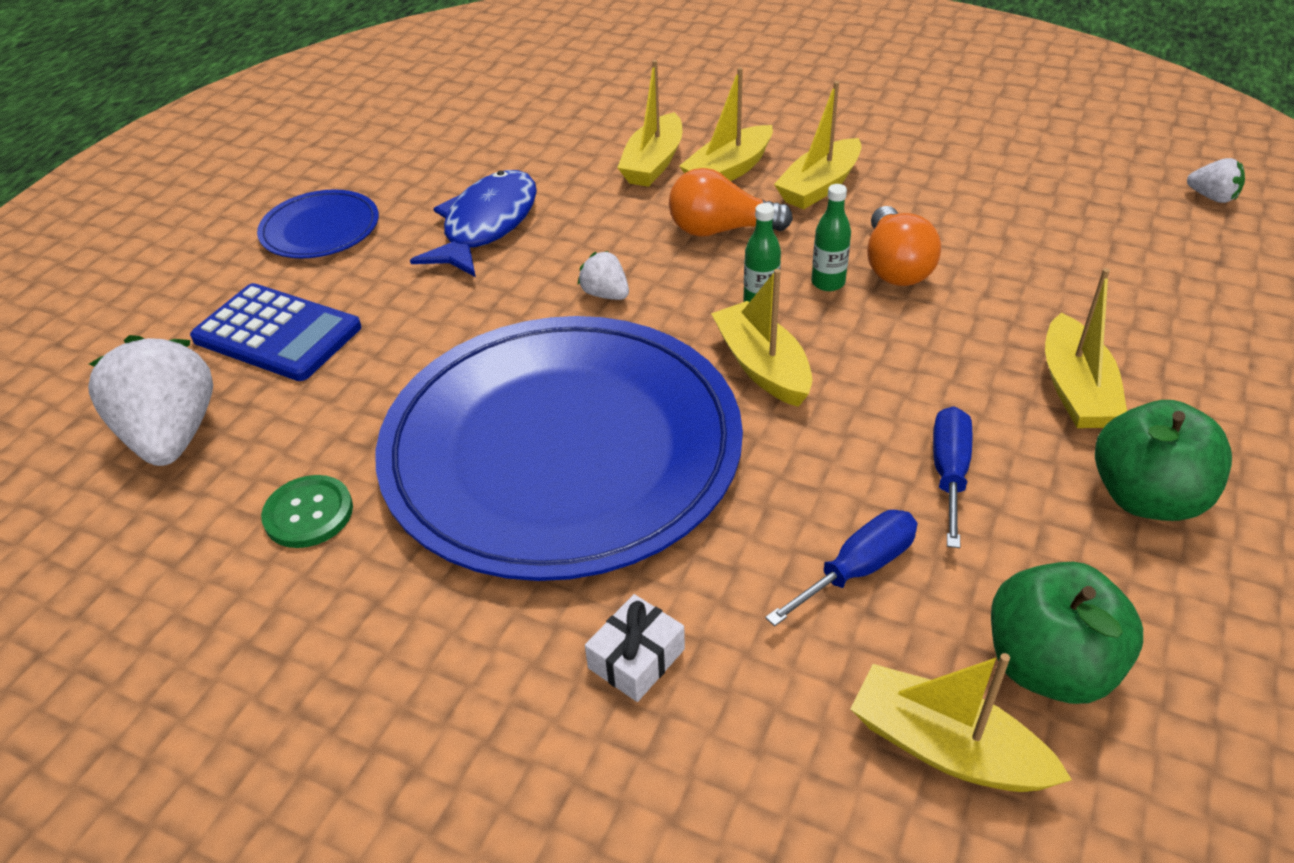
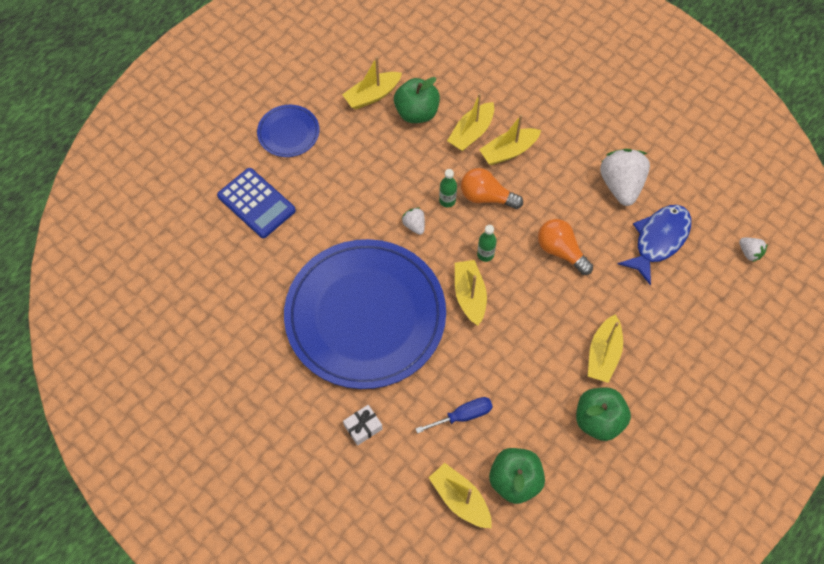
camera: 15 degrees right, 20 degrees up
white strawberry [88,335,213,466] -> white strawberry moved to [600,149,650,206]
green button [261,475,353,548] -> none
blue fish [410,170,537,277] -> blue fish moved to [618,205,691,285]
yellow boat [774,81,862,210] -> yellow boat moved to [342,57,402,109]
green bottle [811,184,851,291] -> green bottle moved to [439,169,457,207]
orange light bulb [867,206,941,286] -> orange light bulb turned 120 degrees clockwise [538,219,593,275]
blue screwdriver [933,406,972,548] -> none
none -> green apple [394,77,440,123]

